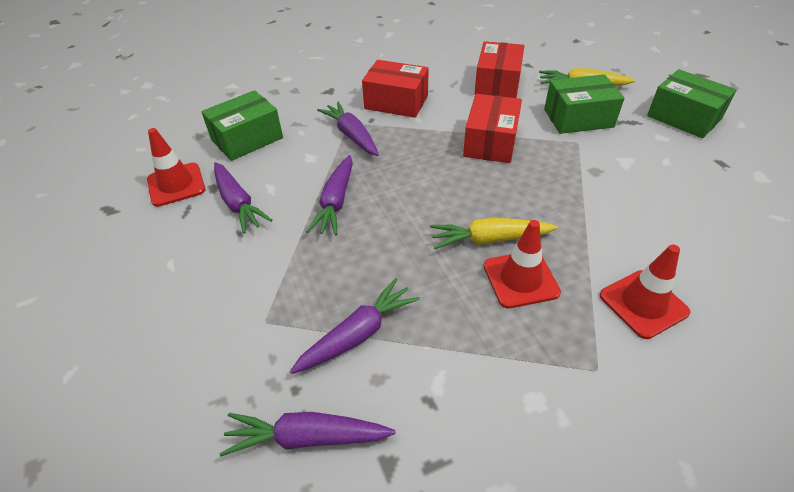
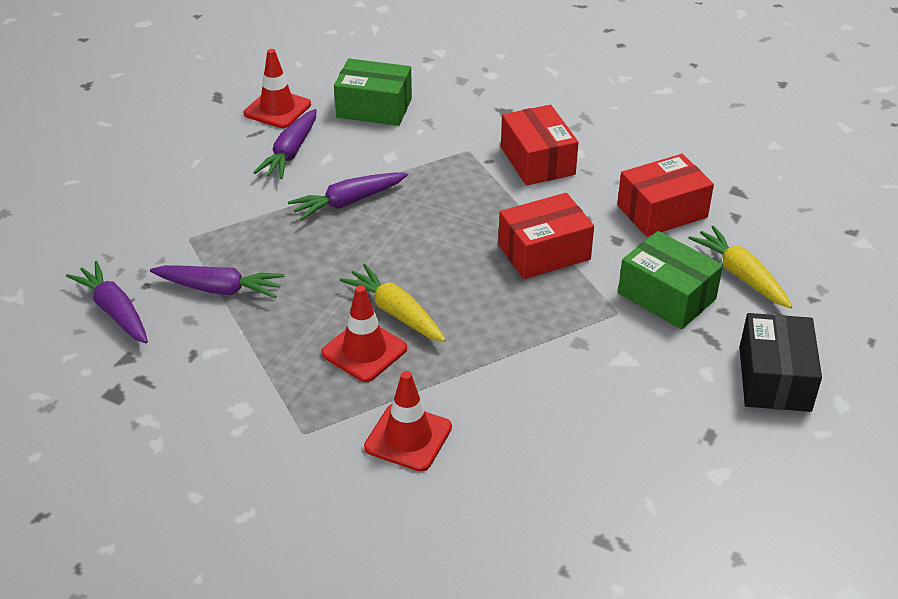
camera: 50 degrees right, 5 degrees down
purple carrot [317,101,379,156] -> none
green box [647,69,737,138] -> black box [739,313,822,412]

